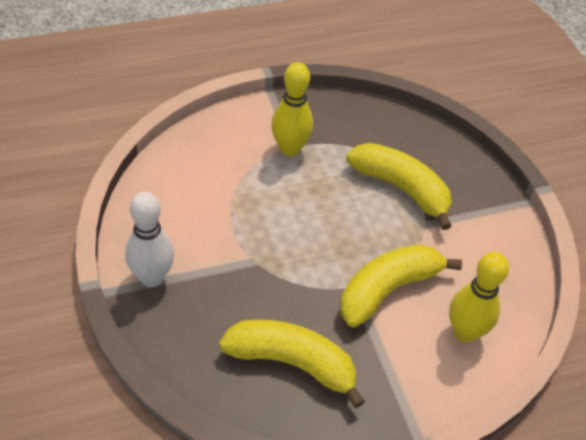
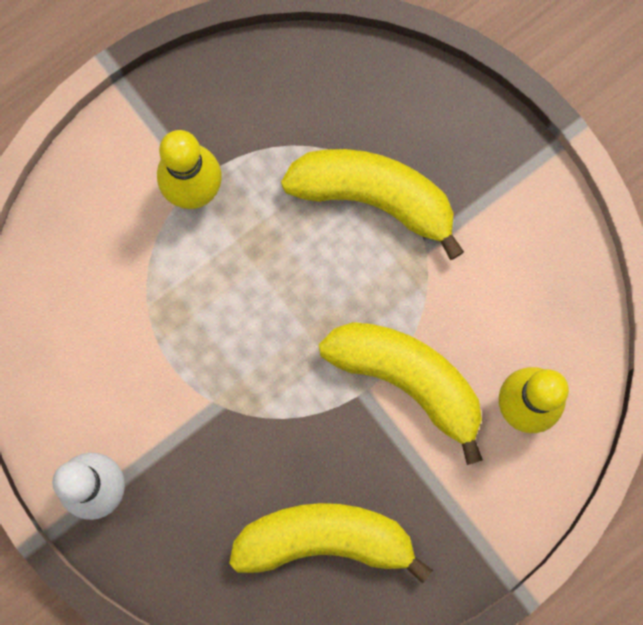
camera: 15 degrees left, 30 degrees up
yellow banana [340,244,462,327] -> yellow banana turned 90 degrees clockwise [319,322,483,465]

